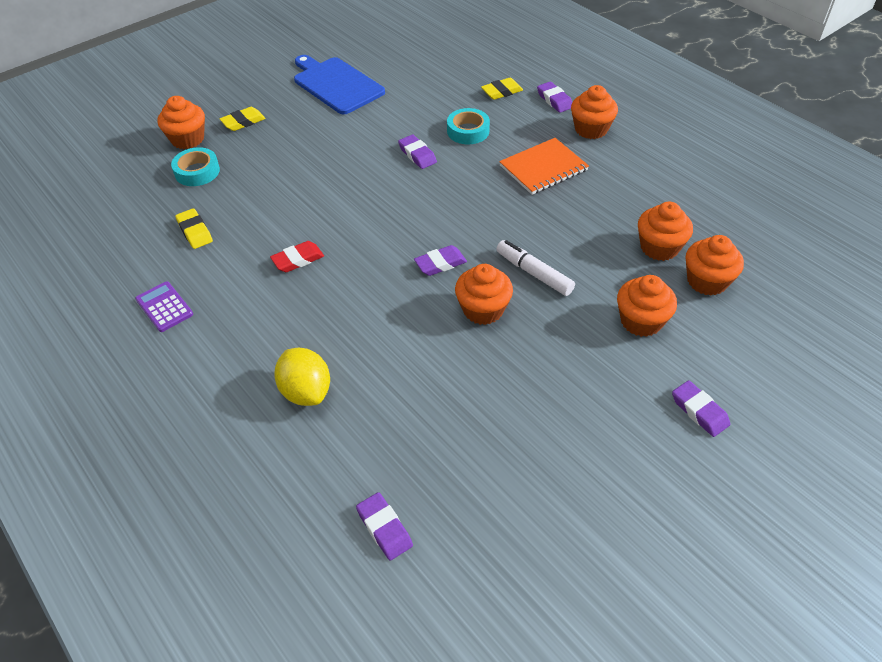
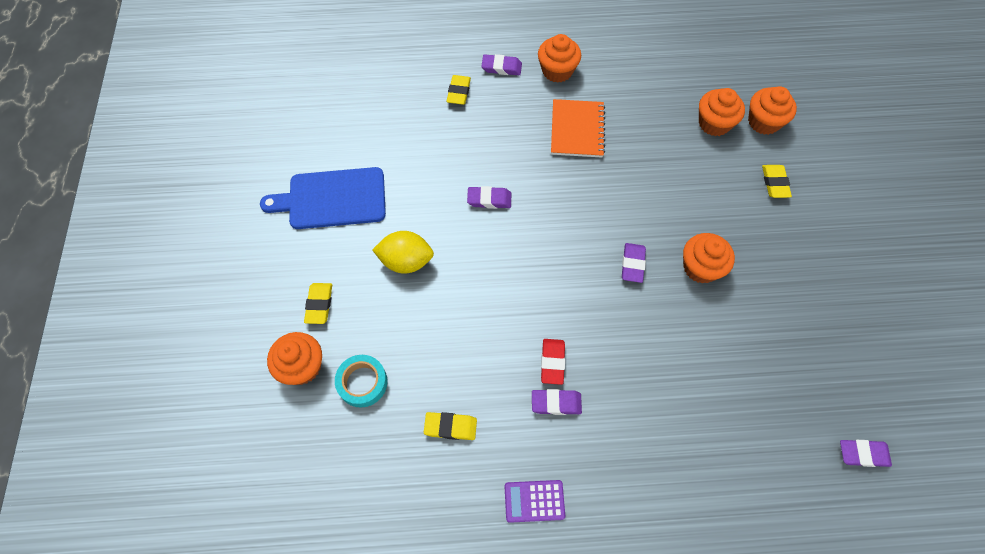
camera: 55 degrees left, 15 degrees up
yellow lemon [274,348,330,406] -> yellow lemon moved to [372,231,434,274]
turquoise tape [447,108,490,144] -> none
white marker [496,240,575,296] -> none
orange cupcake [617,275,677,337] -> yellow eraser [762,165,792,198]
purple eraser [672,380,730,437] -> purple eraser moved to [532,389,582,415]

